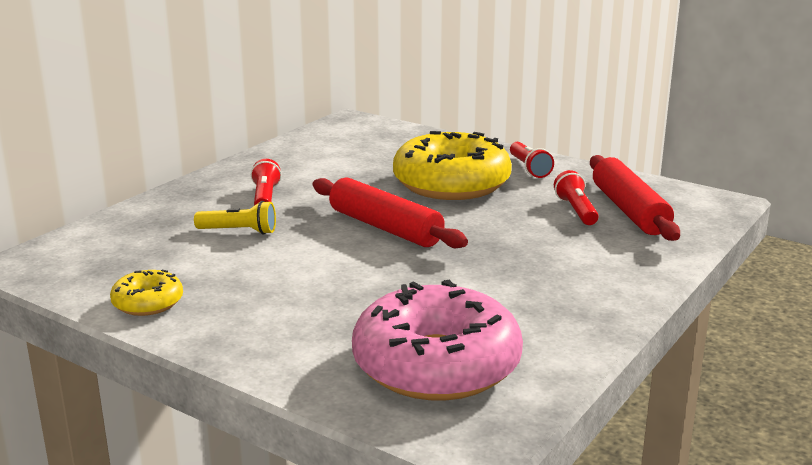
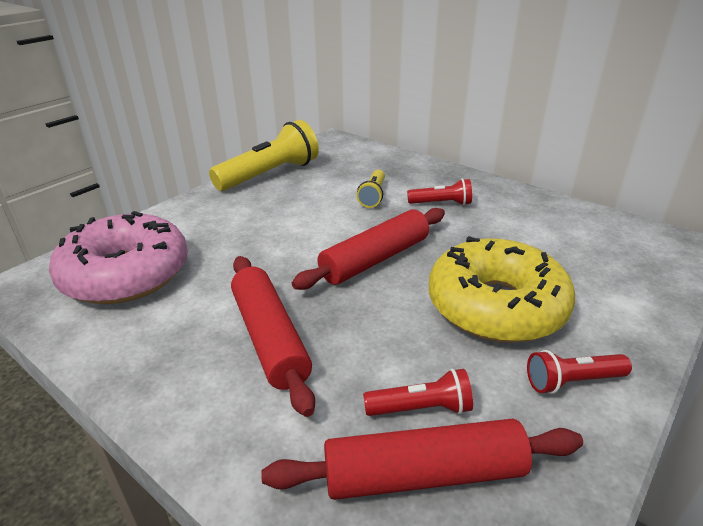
camera: 95 degrees right, 10 degrees up
yellow donut [110,270,183,316] -> yellow flashlight [209,120,319,191]
none -> red rolling pin [231,256,315,417]

